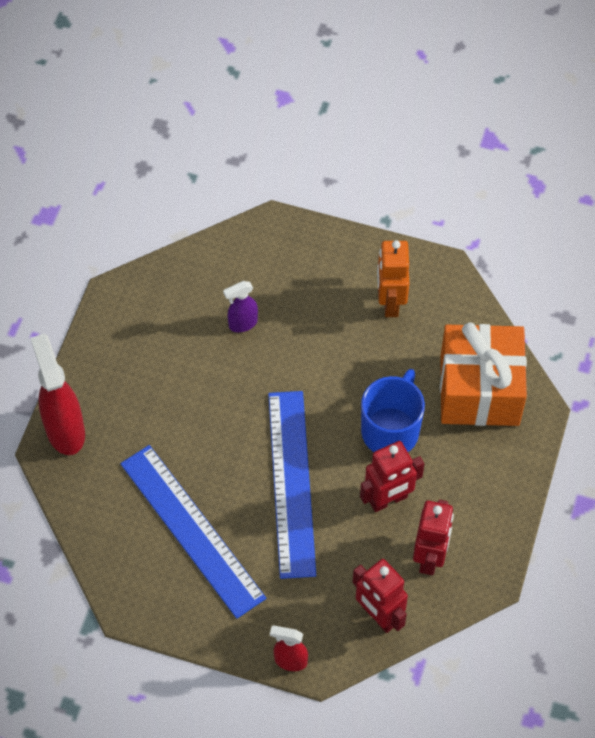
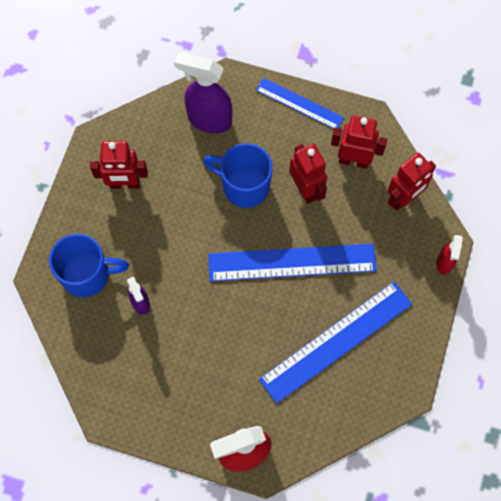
camera: 90 degrees left, 10 degrees up
orange robot [377,240,409,317] -> red robot [90,141,148,189]
orange gift [440,323,527,426] -> purple spray bottle [174,52,232,133]
none -> blue mug [49,234,129,297]
none -> blue ruler [256,78,344,129]

